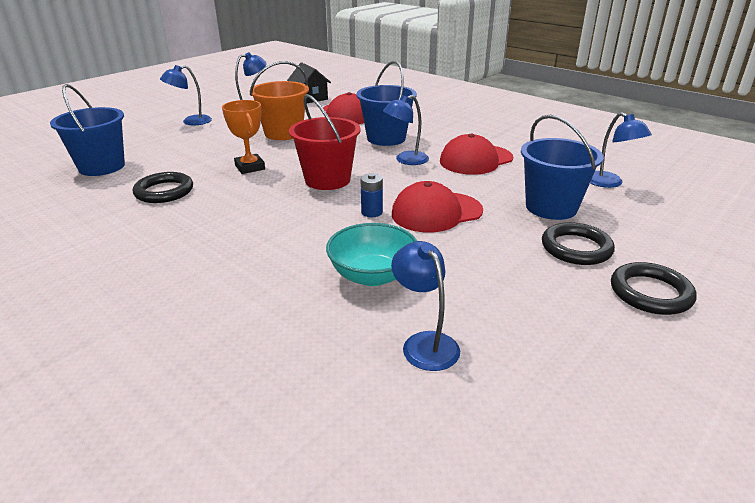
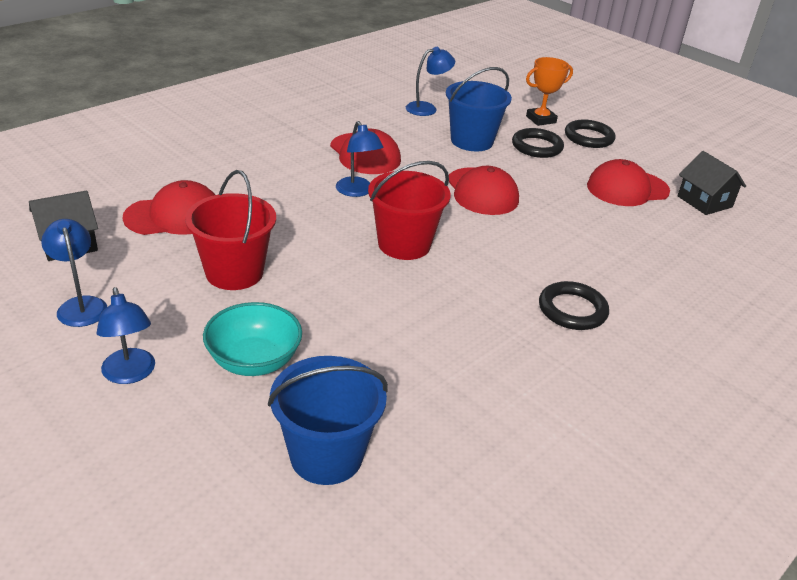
camera: 90 degrees left, 5 degrees up
black ring [133,172,193,203] -> black ring moved to [539,281,609,330]
orange trophy [222,100,265,174] -> orange trophy moved to [526,57,573,126]
orange bucket [250,61,309,140] -> red bucket [185,170,276,290]
turquoise bowl [326,223,417,286] -> turquoise bowl moved to [203,302,302,376]
blue bucket [356,61,417,146] -> none
blue battery [361,173,383,217] -> none
blue lamp [391,241,460,371] -> none
none -> red cap [587,159,670,206]
none -> black house [677,151,746,215]

